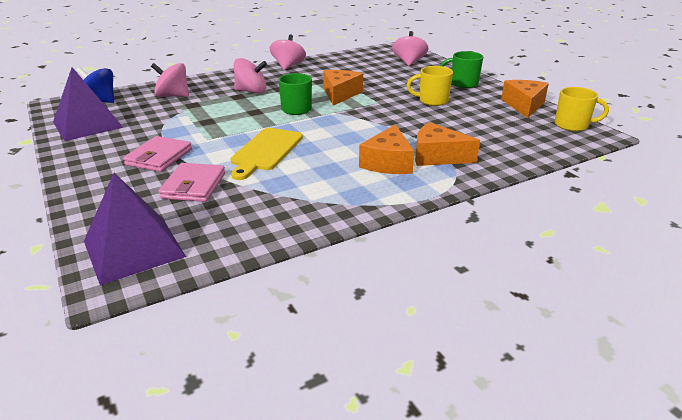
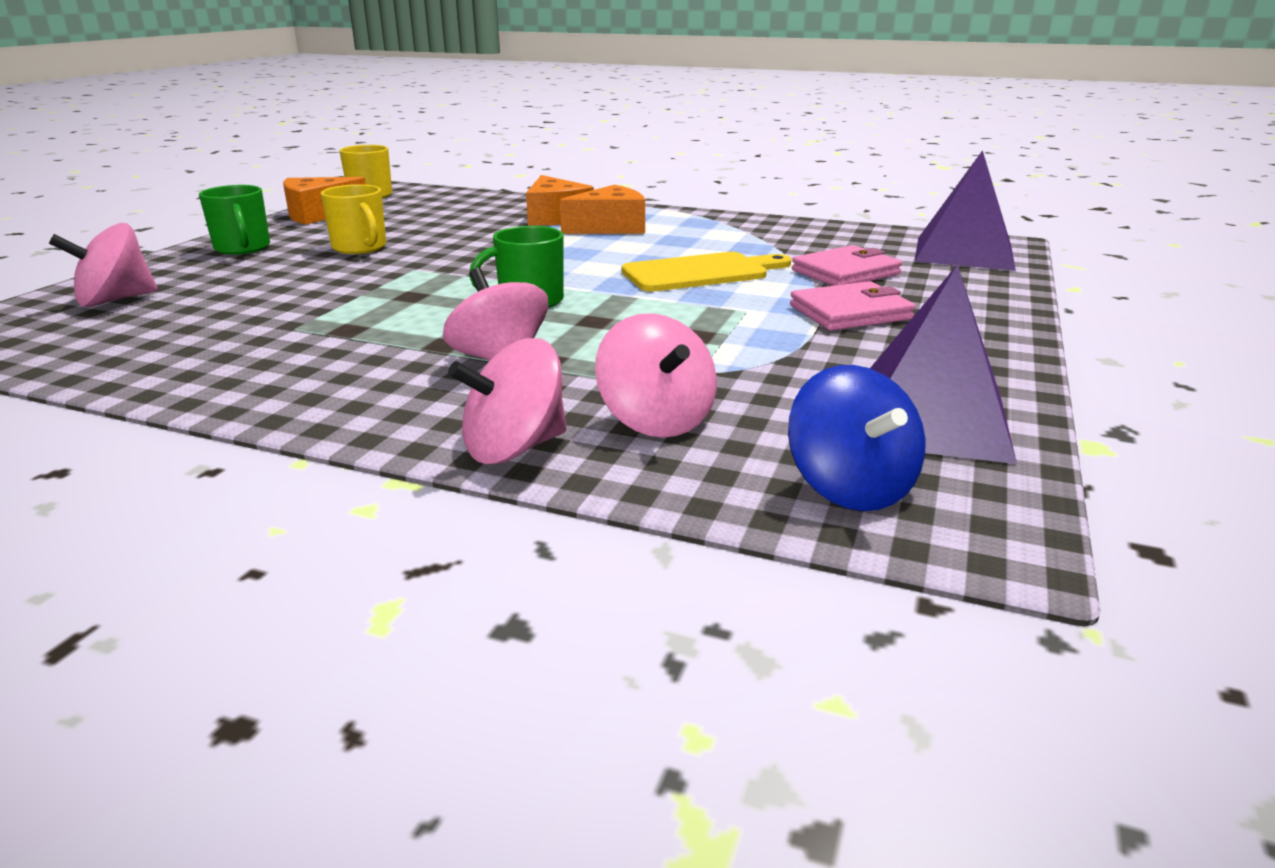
camera: 130 degrees left, 5 degrees down
pink spinning top [270,34,306,70] -> pink spinning top moved to [448,338,567,464]
orange cheese [323,70,363,106] -> none

